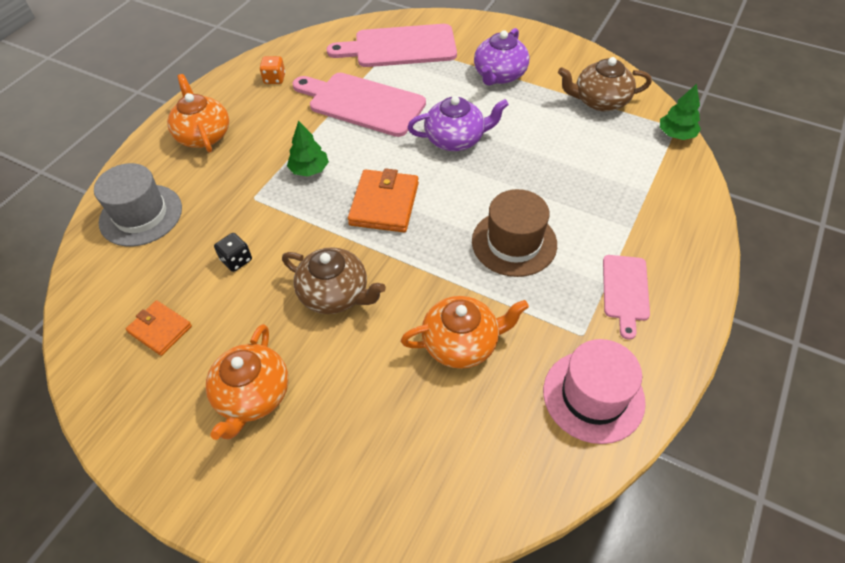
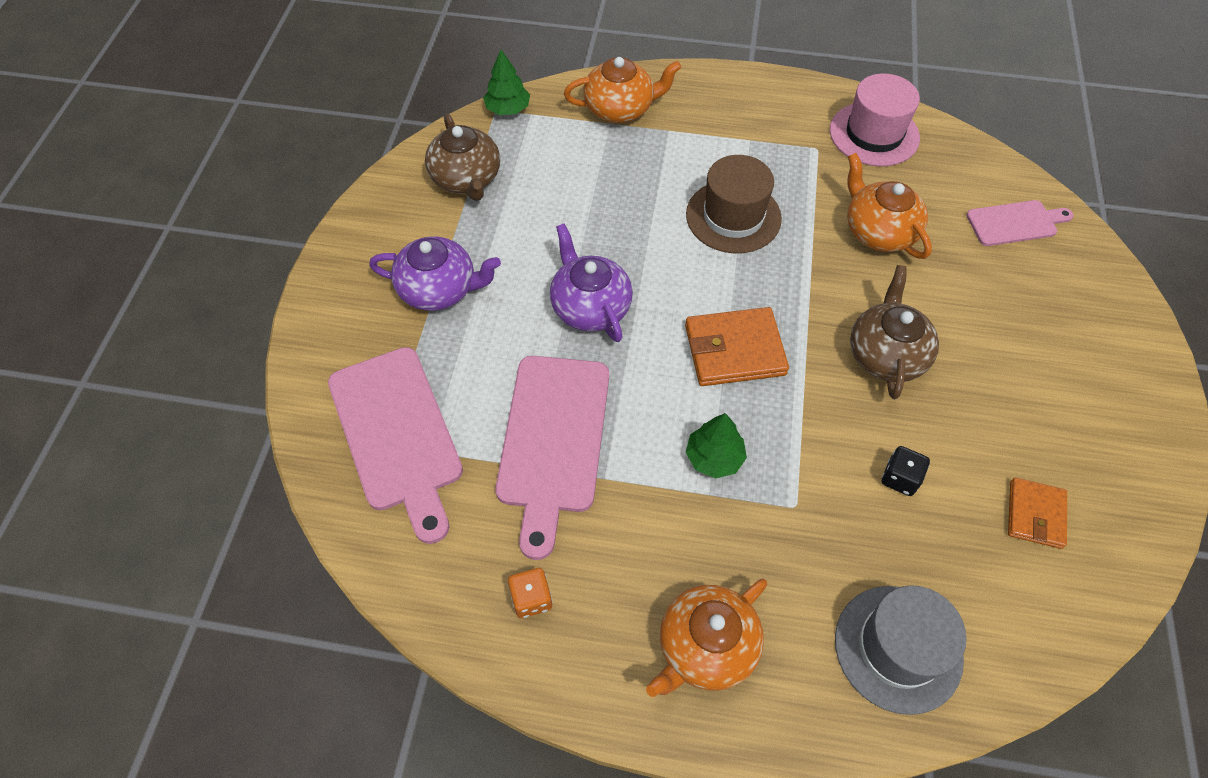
camera: 110 degrees left, 5 degrees up
orange teapot [206,324,289,440] -> orange teapot moved to [564,57,682,123]
pink cutting board [603,255,650,340] -> pink cutting board moved to [966,200,1074,246]

